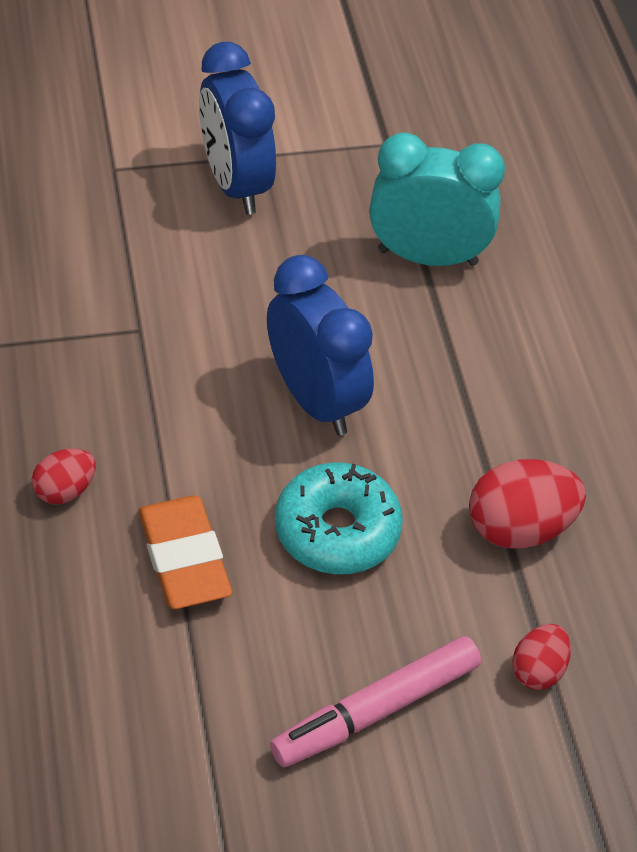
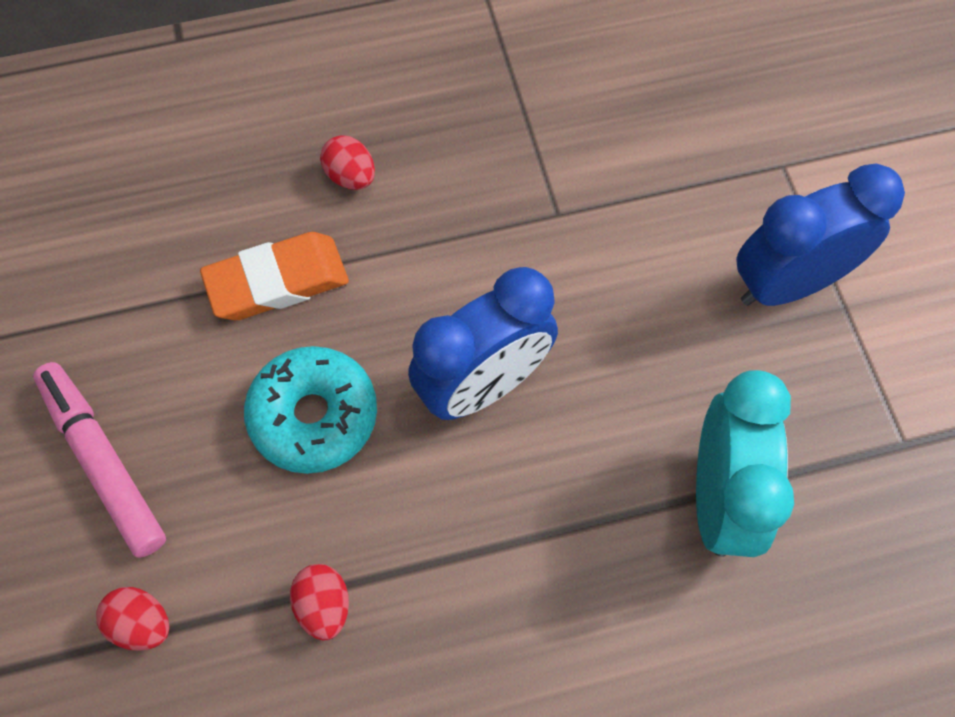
camera: 90 degrees right, 15 degrees up
red egg [469,459,586,548] -> red egg [290,564,349,641], size x0.58

